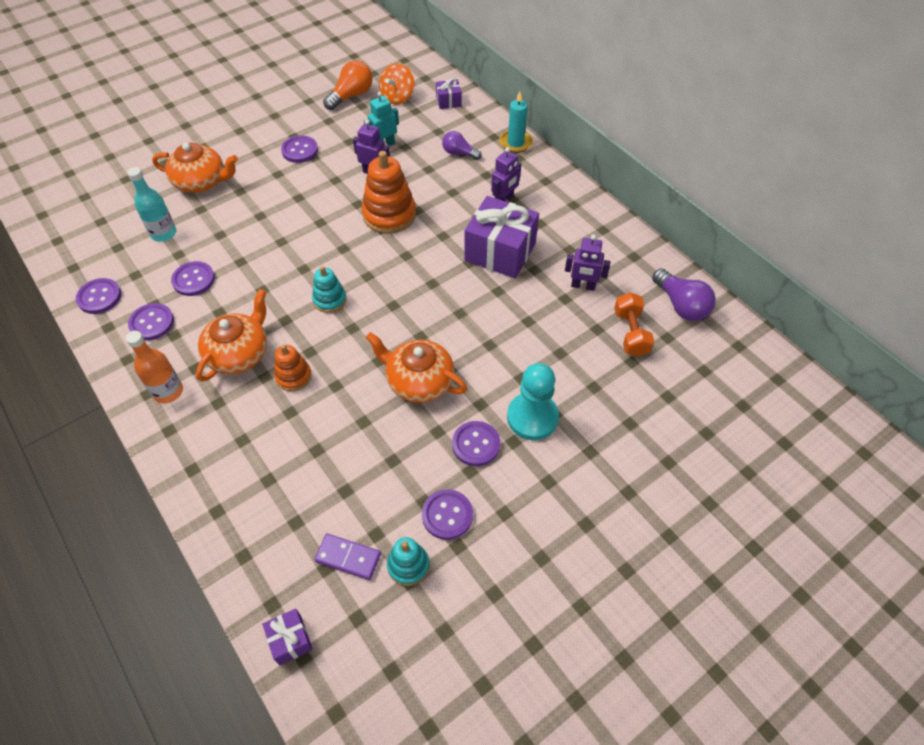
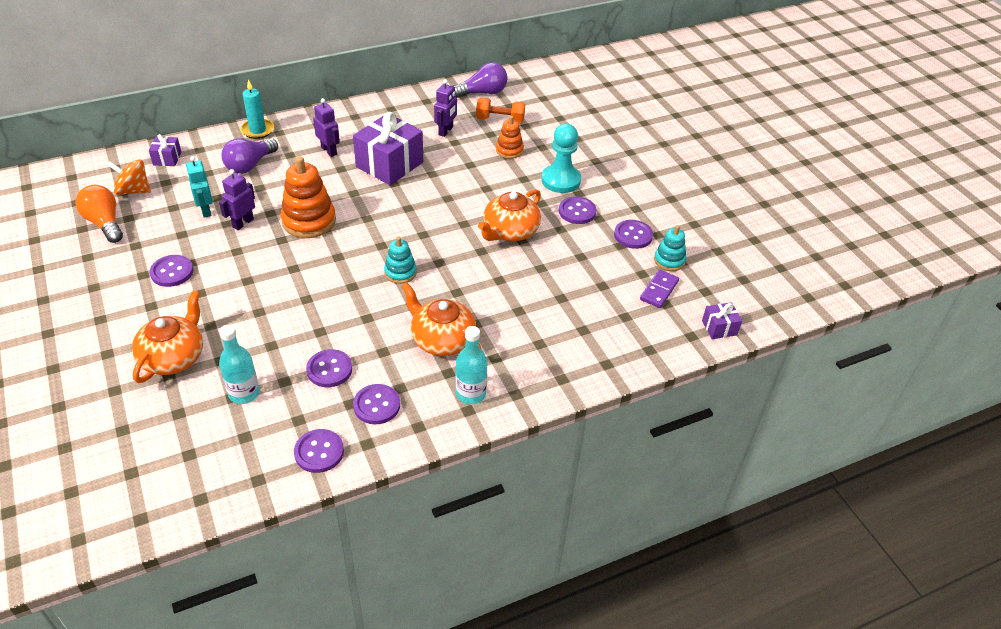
camera: 80 degrees left, 10 degrees down
orange bottle [126,331,183,403] -> turquoise bottle [456,326,488,404]
orange stacking toy [274,345,312,391] -> orange stacking toy moved to [496,116,524,159]
orange spinning top [379,63,414,105] -> orange spinning top turned 150 degrees clockwise [107,159,151,195]
purple light bulb [442,131,482,160] -> purple light bulb [222,138,278,174], size x1.53

